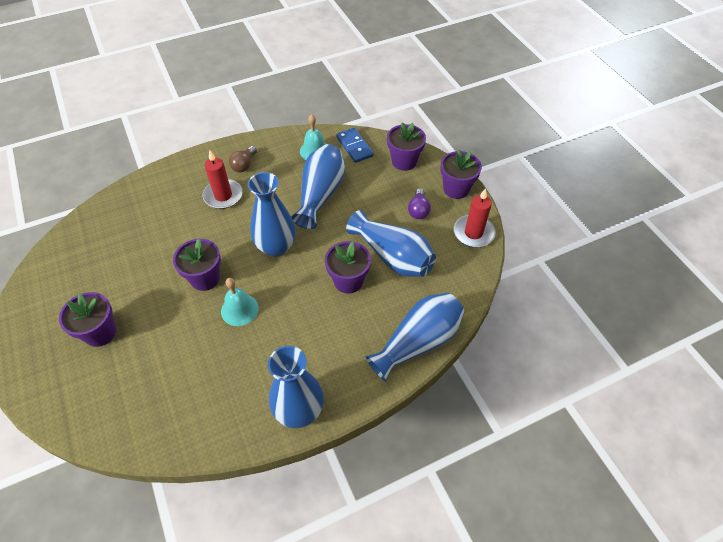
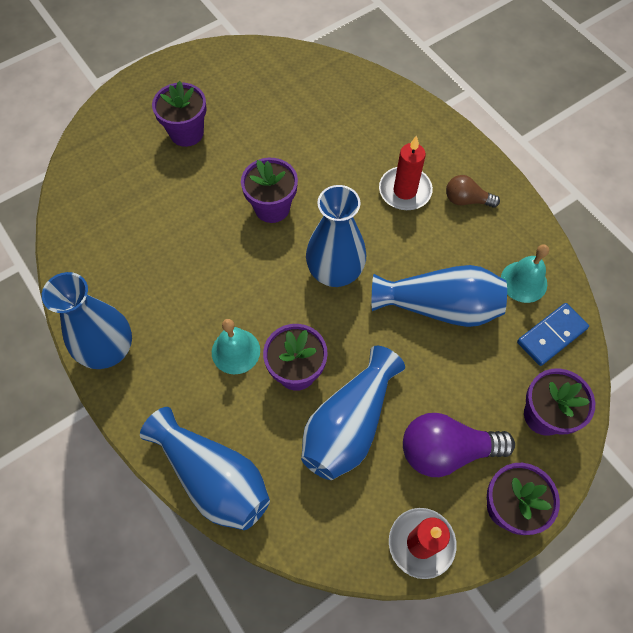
camera: 80 degrees right, 10 degrees up
turquoise bell [221,278,259,326] -> turquoise bell moved to [212,319,260,374]
purple light bulb [408,188,431,219] -> purple light bulb [403,413,515,477], size x1.74

